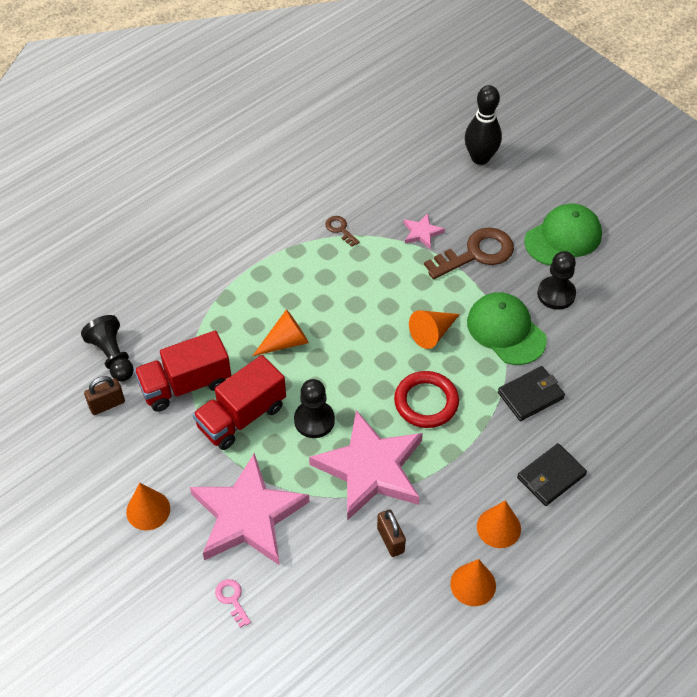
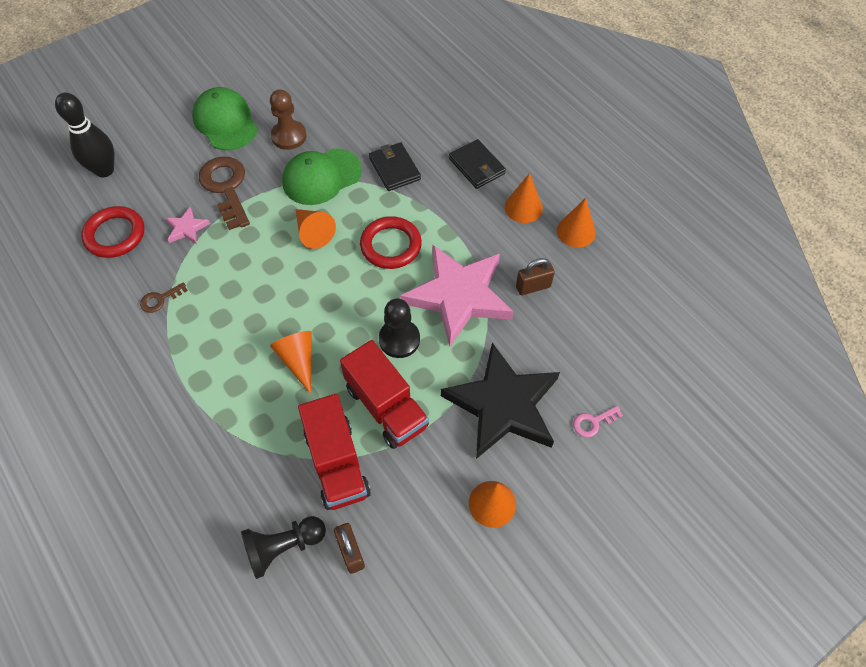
camera: 85 degrees left, 5 degrees up
pink star [190,453,309,565] -> black star [441,343,560,459]
black pawn [537,251,576,310] -> brown pawn [270,89,307,150]
none -> red ring [81,206,145,258]

